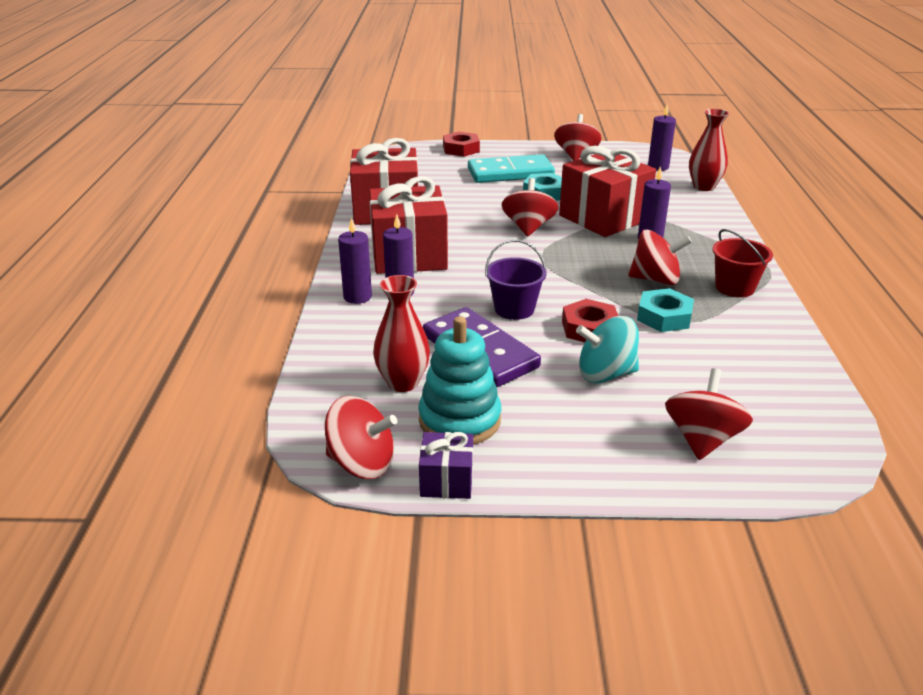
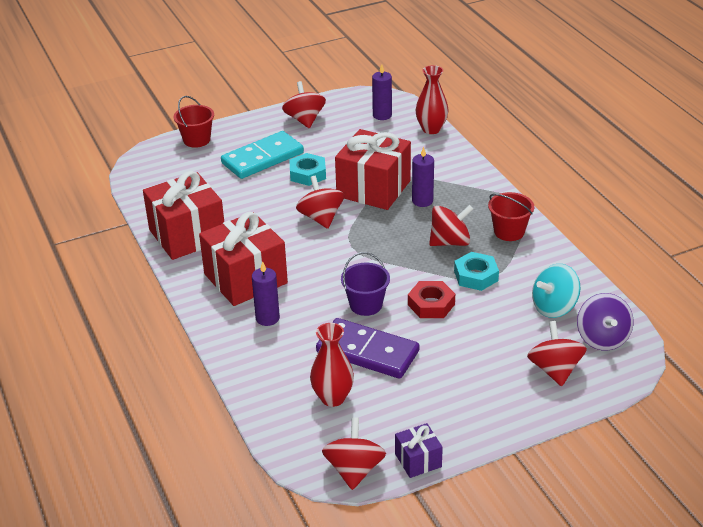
camera: 25 degrees left, 5 degrees up
red spinning top [325,396,397,479] -> red spinning top turned 75 degrees counterclockwise [322,417,386,490]
purple candle [338,218,372,304] -> none
turquoise stacking toy [418,316,501,445] -> none
red nut [443,131,480,157] -> red bucket [173,96,214,148]
turquoise spinning top [576,316,639,383] -> turquoise spinning top moved to [532,264,580,318]
none -> purple spinning top [577,293,633,351]

